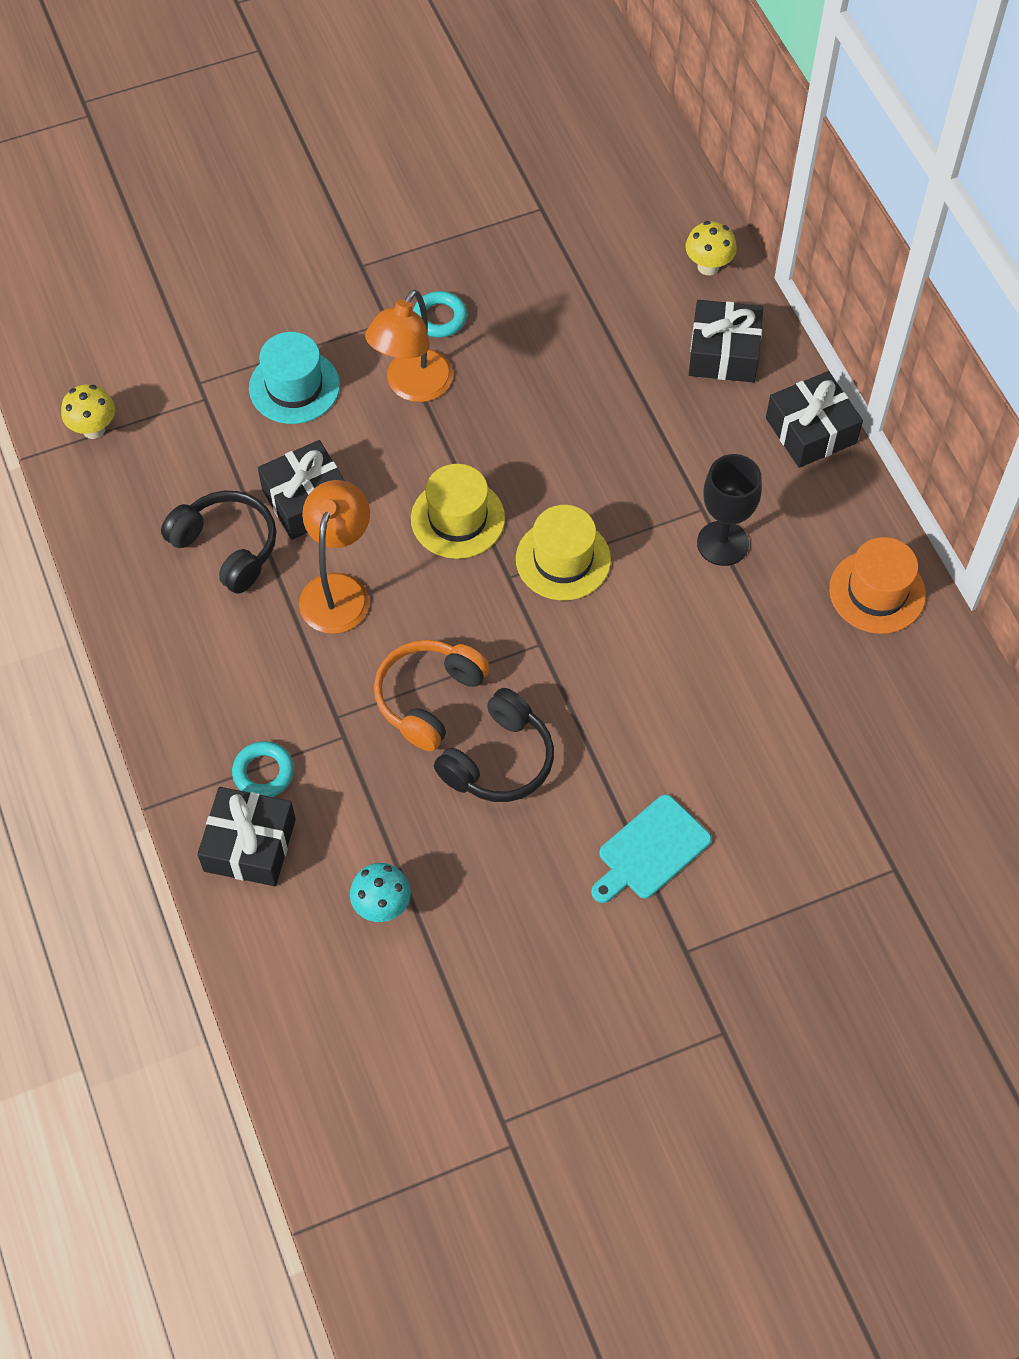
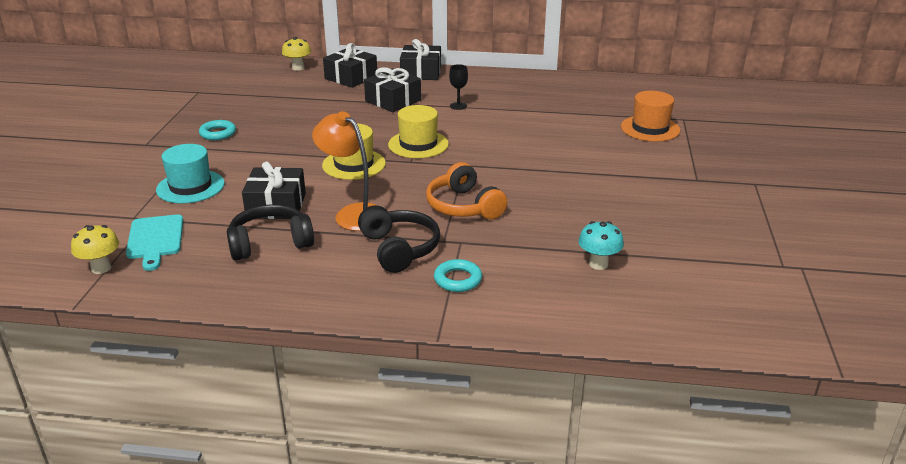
camera: 60 degrees left, 30 degrees down
black gift [197,787,296,886] -> black gift moved to [364,67,421,112]
orange lamp [365,289,453,402] -> none
black headphones [434,688,554,802] -> black headphones moved to [358,205,440,273]
turquoise cutting board [591,795,712,903] -> turquoise cutting board moved to [126,214,183,271]
black goblet [697,454,762,566] -> black goblet [449,64,468,110], size x0.57
orange hat [829,537,926,634] -> orange hat moved to [621,91,680,142]

